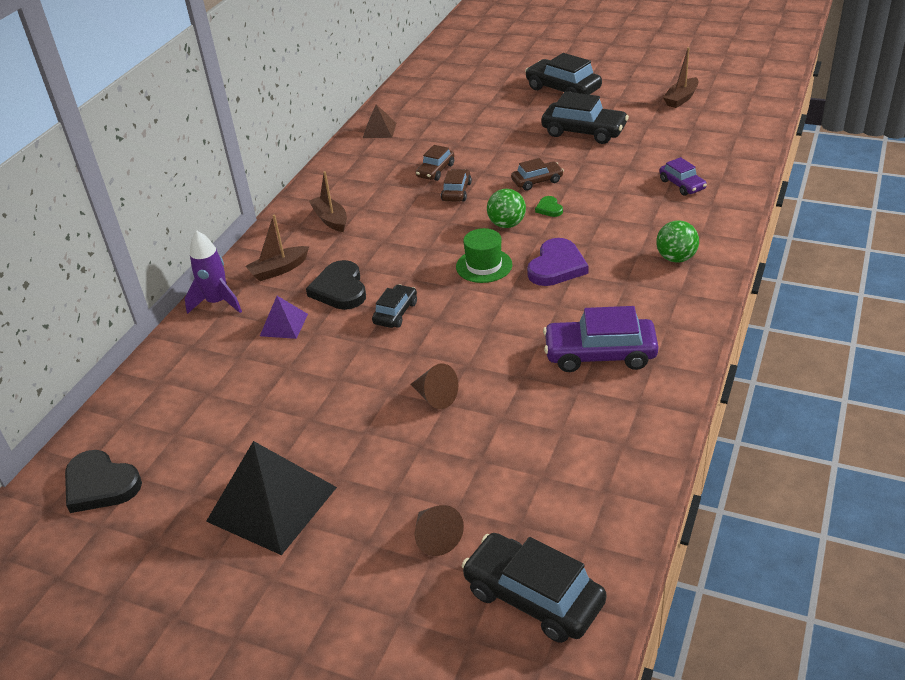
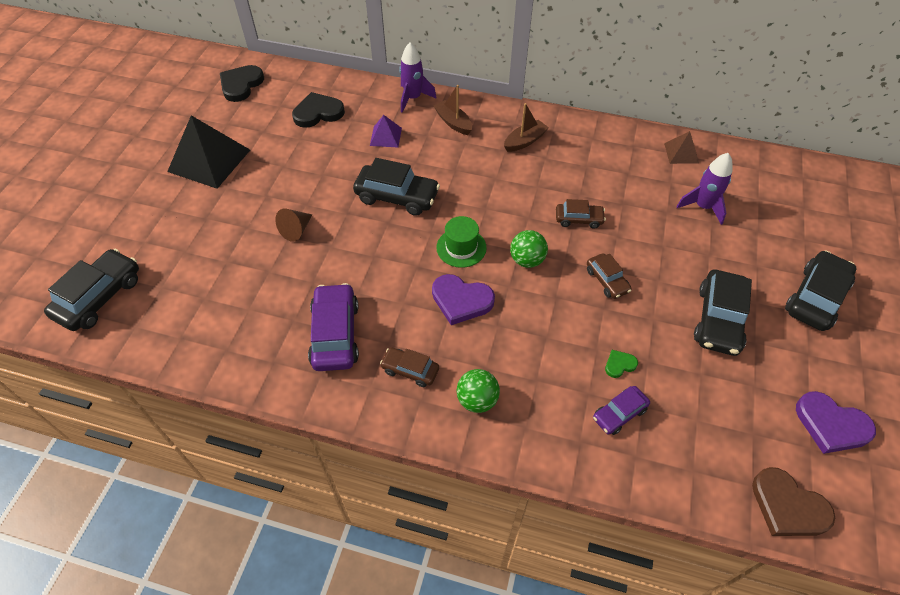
camera: 80 degrees right, 15 degrees up
black heart [306,260,366,310] -> black heart moved to [292,92,345,128]
black car [372,284,417,328] -> black car [353,158,440,216], size x1.74
brown cone [414,505,464,556] -> none
brown car [416,145,454,181] -> brown car moved to [380,347,439,387]
green heart [535,196,563,217] -> green heart moved to [605,350,638,378]
brown boat [663,47,699,108] -> purple heart [796,391,876,454]
none -> purple rocket [676,153,732,225]
none -> brown heart [752,467,835,536]

